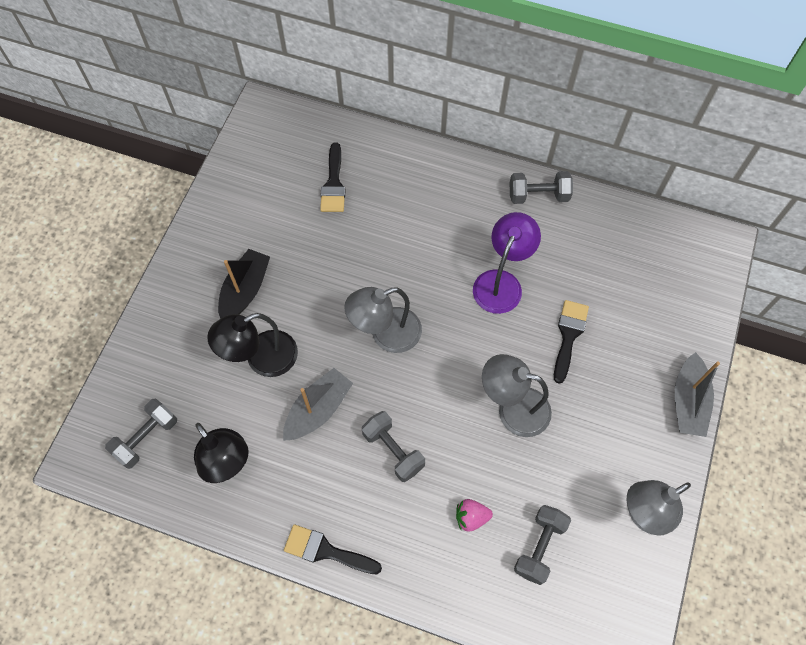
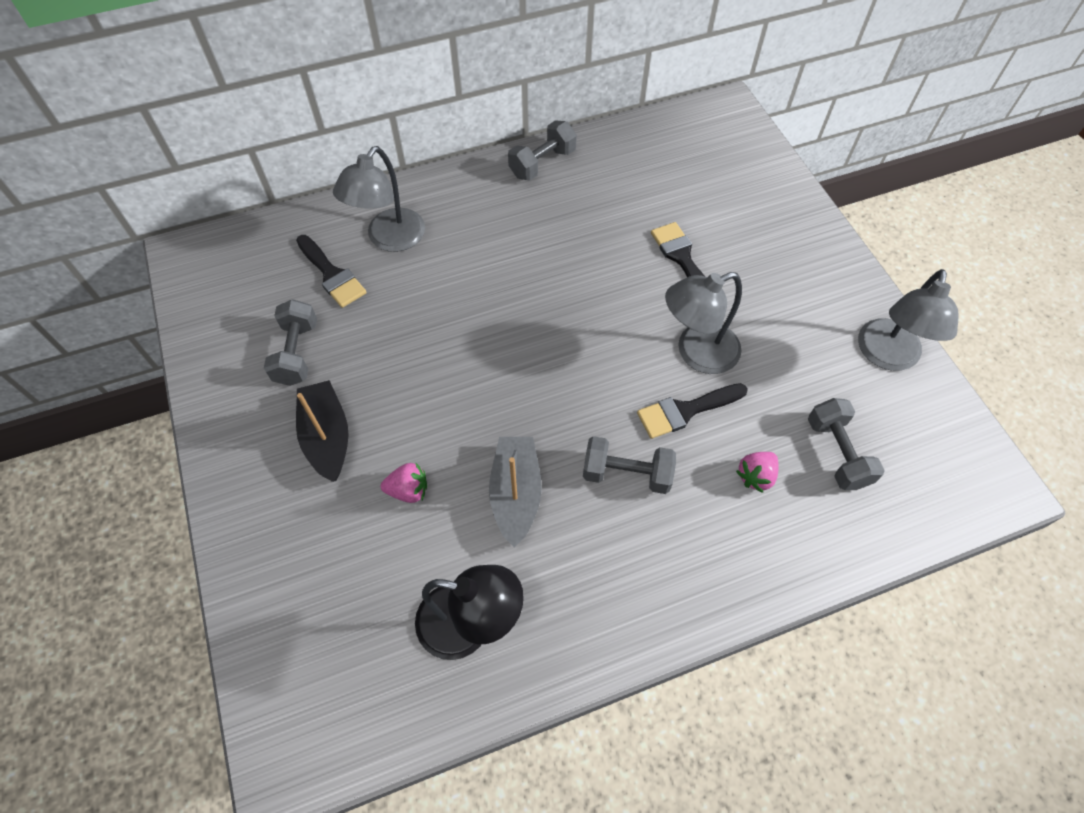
camera: 40 degrees left, 5 degrees down
grey dumbbell [105,399,177,469] -> grey dumbbell moved to [264,299,317,386]
black lamp [207,313,298,377] -> pink strawberry [381,463,427,503]
black brush [284,525,382,574] -> black brush moved to [637,383,748,439]
grey lamp [344,287,422,353] -> grey lamp moved to [333,146,425,252]
purple lamp [473,212,541,314] -> none
grey boat [675,352,720,437] -> none

